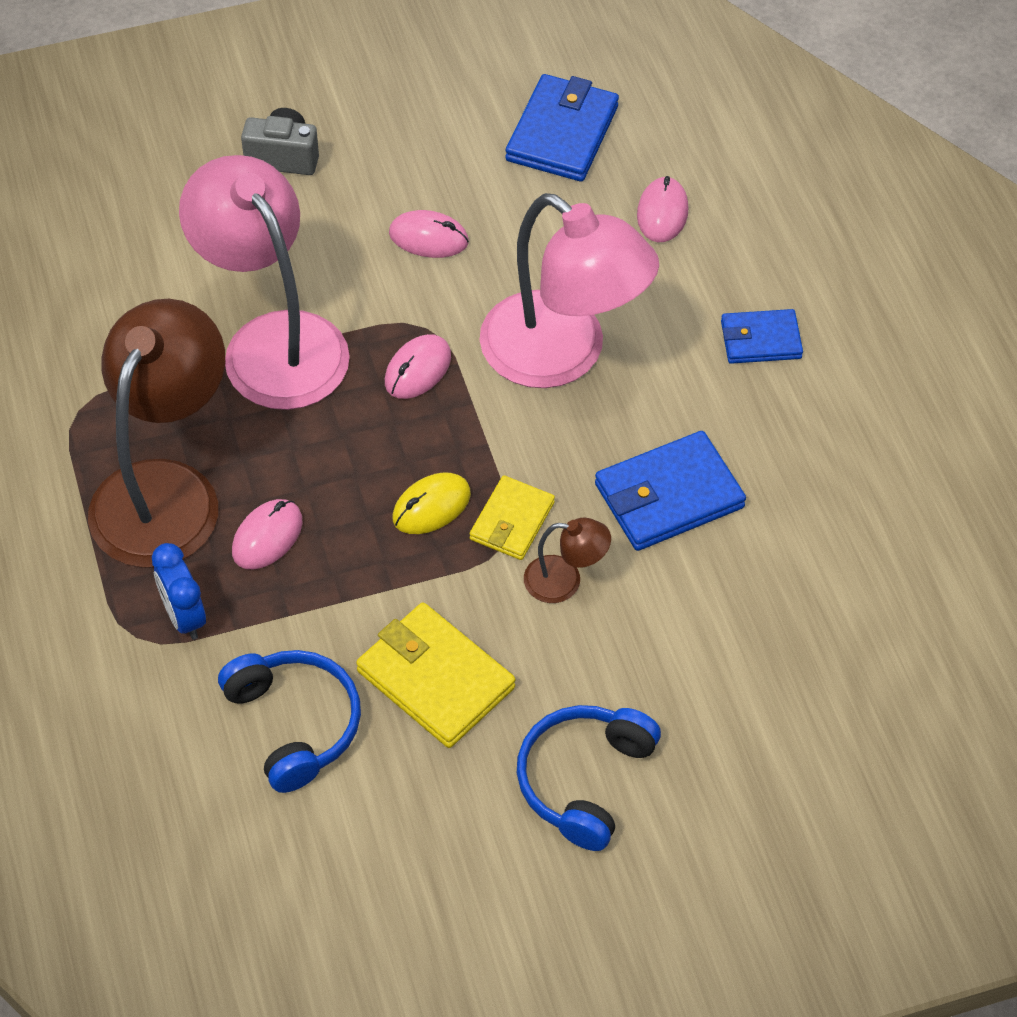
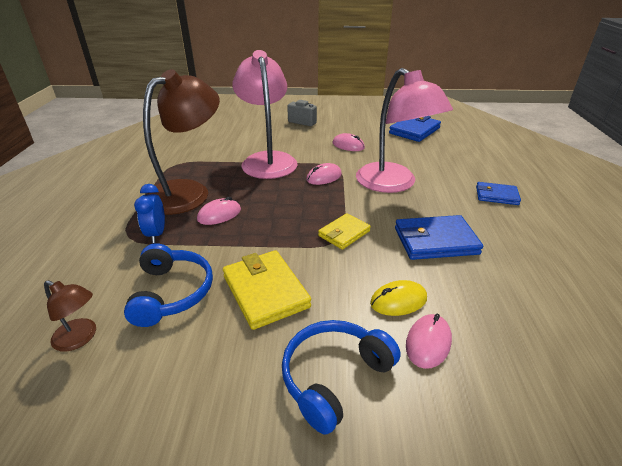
camera: 20 degrees right, 20 degrees down
yellow mouse [392,472,471,534] -> yellow mouse moved to [370,280,427,316]
brown lamp [524,518,611,603] -> brown lamp moved to [44,280,96,352]
pink mouse [637,176,688,242] -> pink mouse moved to [406,314,452,369]

